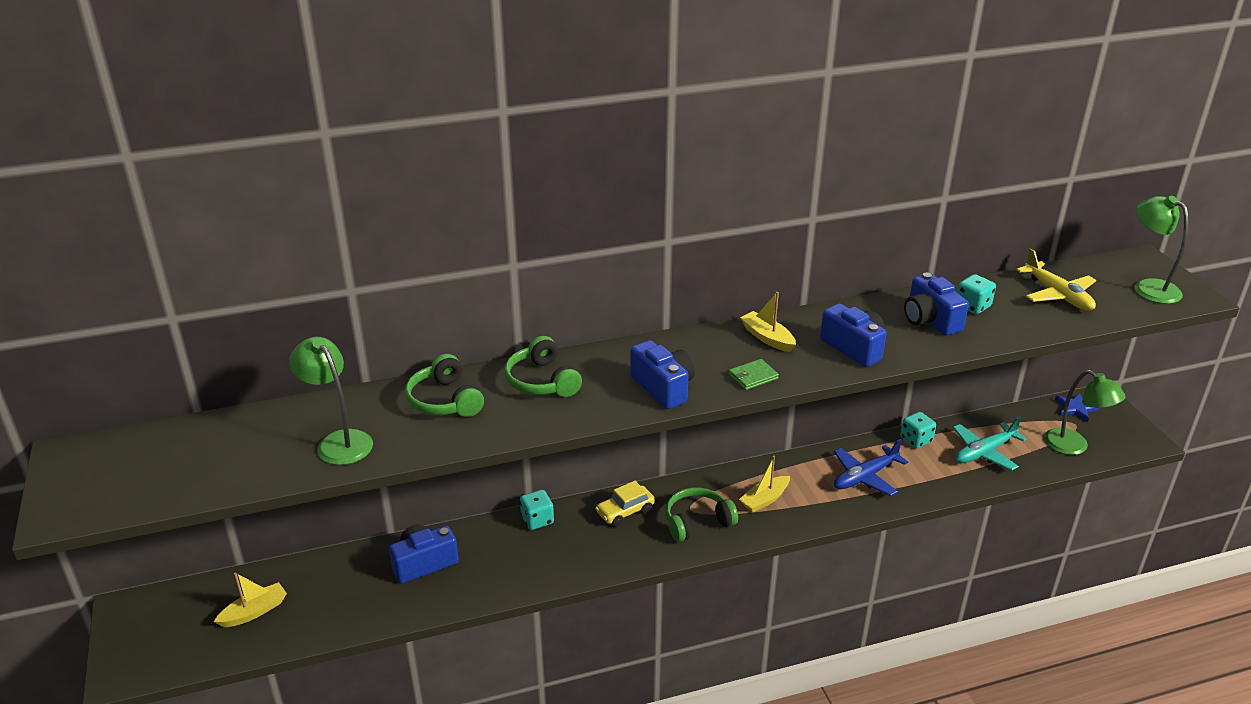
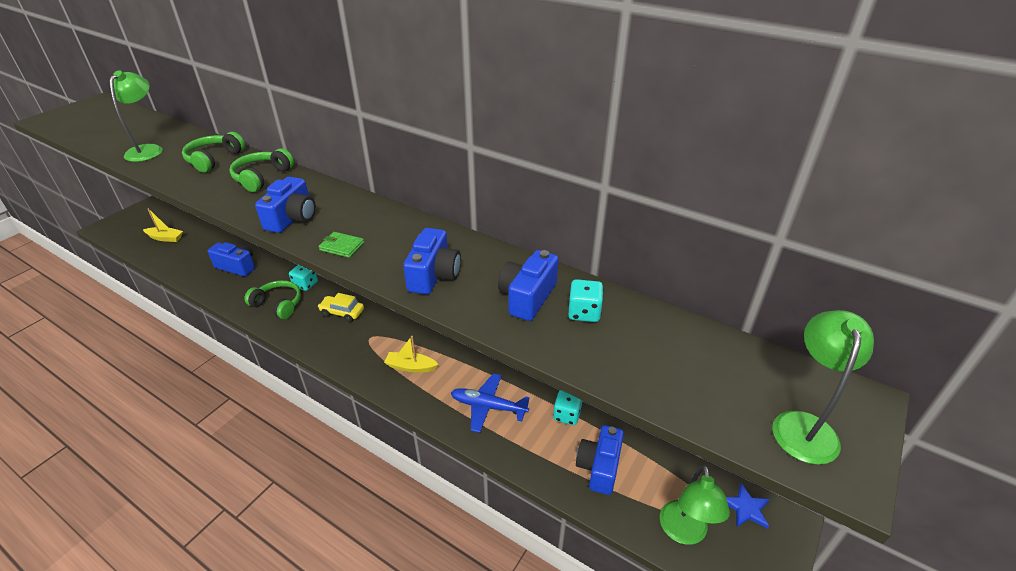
camera: 50 degrees right, 5 degrees up
green headphones [665,487,738,542] -> green headphones moved to [244,280,301,319]
yellow boat [740,292,796,352] -> none
turquoise plane [953,416,1027,471] -> blue camera [576,425,624,495]
yellow plane [1016,248,1096,311] -> none

